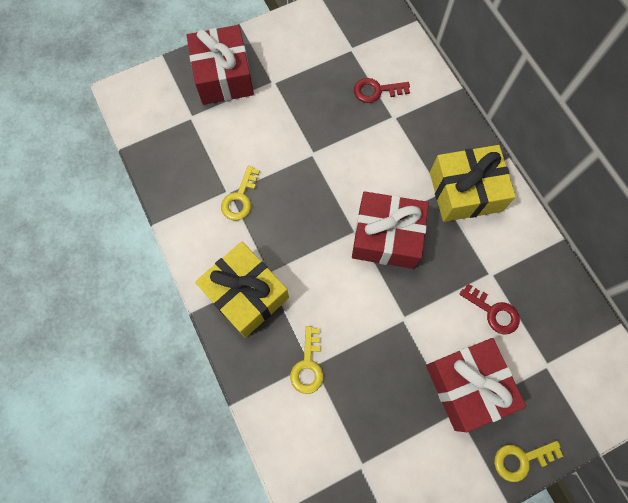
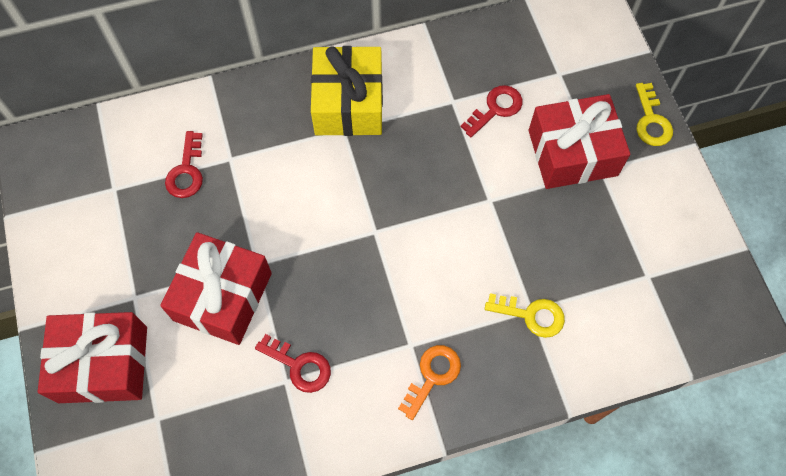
camera: 80 degrees left, 5 degrees down
yellow gift [195,242,289,338] -> orange key [398,345,461,420]
yellow key [221,166,260,221] -> red key [255,334,331,393]
red gift [352,191,429,269] -> red gift moved to [160,232,272,345]

